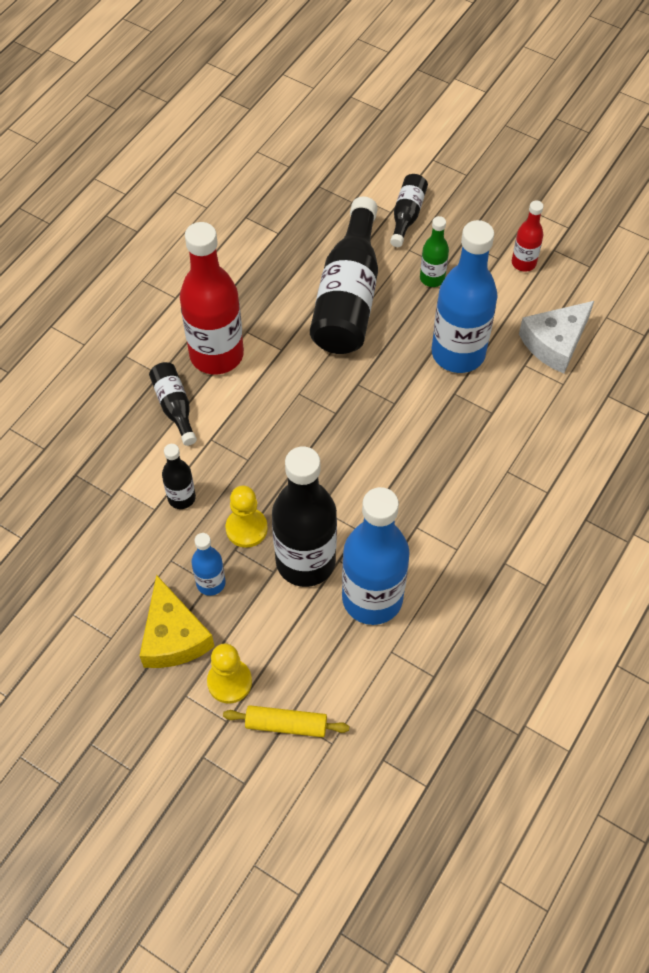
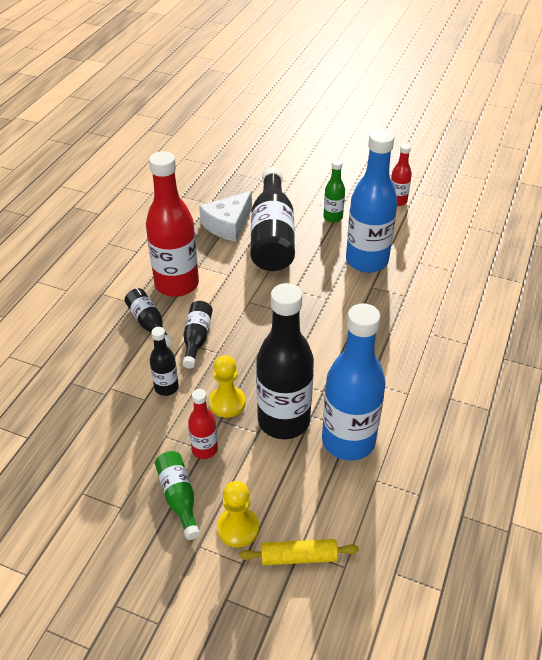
camera: 10 degrees left, 15 degrees down
yellow cheese [140,575,215,668] -> green bottle [155,451,200,540]
blue bottle [191,533,226,596] -> red bottle [188,389,218,459]
black bottle [390,174,428,247] -> black bottle moved to [182,301,213,369]
white cheese [519,301,594,373] -> white cheese moved to [199,191,252,242]

